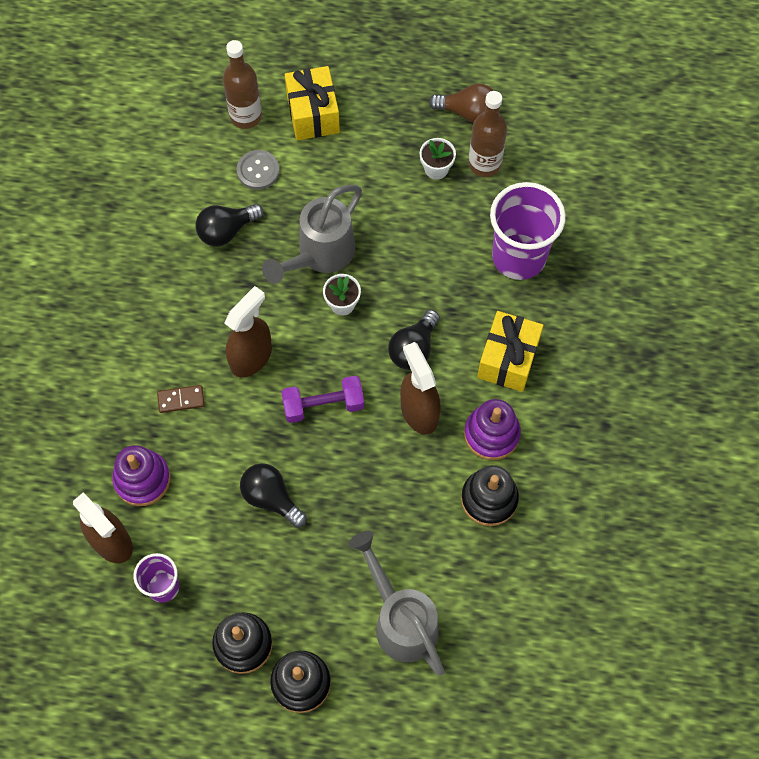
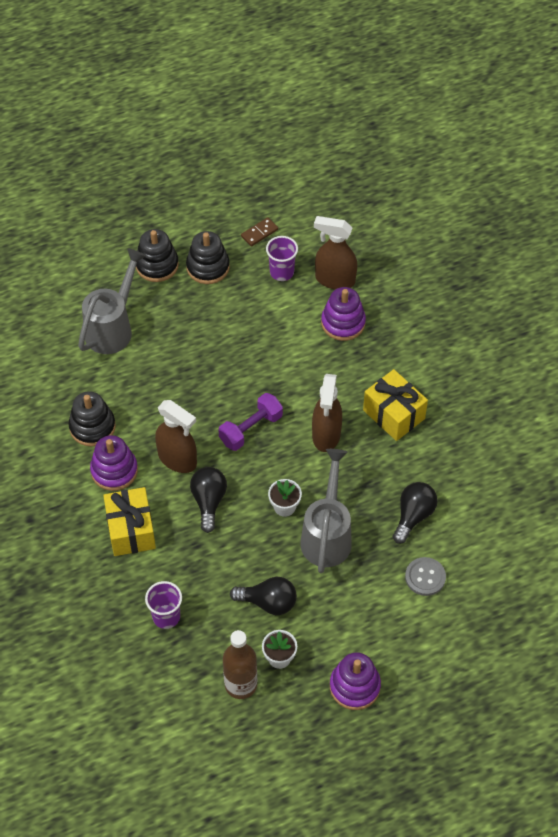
camera: 150 degrees right, 10 degrees down
brown domino [157,385,205,413] -> brown domino moved to [241,217,278,246]
brown bottle [223,40,262,129] -> none
black light bulb [240,463,307,528] -> black light bulb moved to [230,577,297,615]
yellow gift [285,66,340,140] -> yellow gift moved to [363,369,428,441]
grey watering can [349,531,444,676] -> grey watering can turned 90 degrees counterclockwise [78,248,146,354]
brown light bulb [429,83,494,123] -> none
purple cup [490,182,566,280] -> purple cup [145,581,182,629], size x0.54
none -> purple stacking toy [330,652,381,710]

